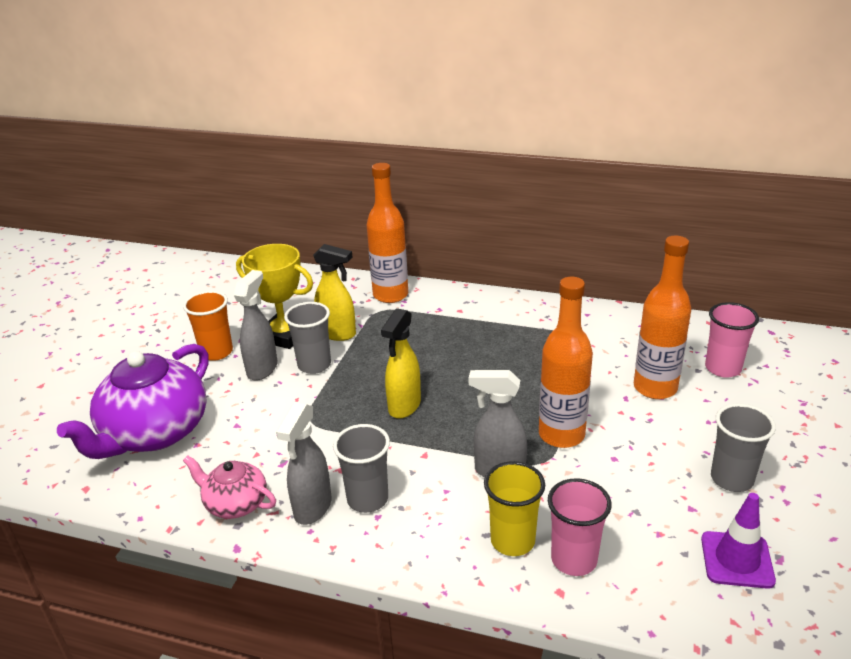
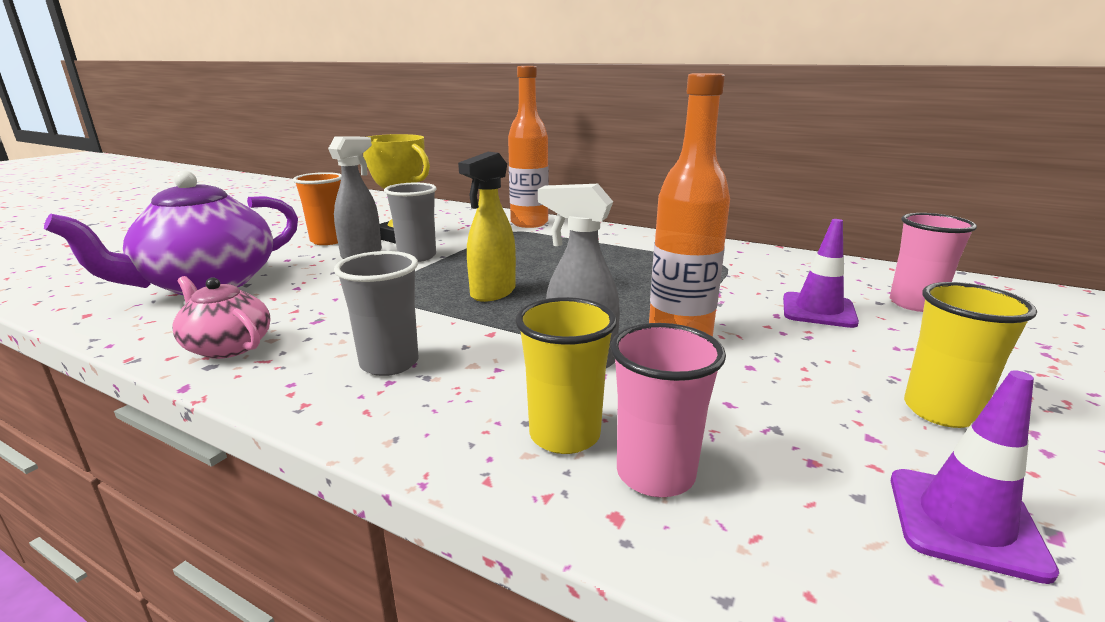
camera: 10 degrees right, 10 degrees down
grey spray bottle [276,402,332,525] -> none
yellow spray bottle [313,244,356,341] -> none
orange bottle [634,236,691,399] -> purple traffic cone [783,219,859,328]
grey cup [711,403,776,492] -> yellow cup [904,282,1037,428]

